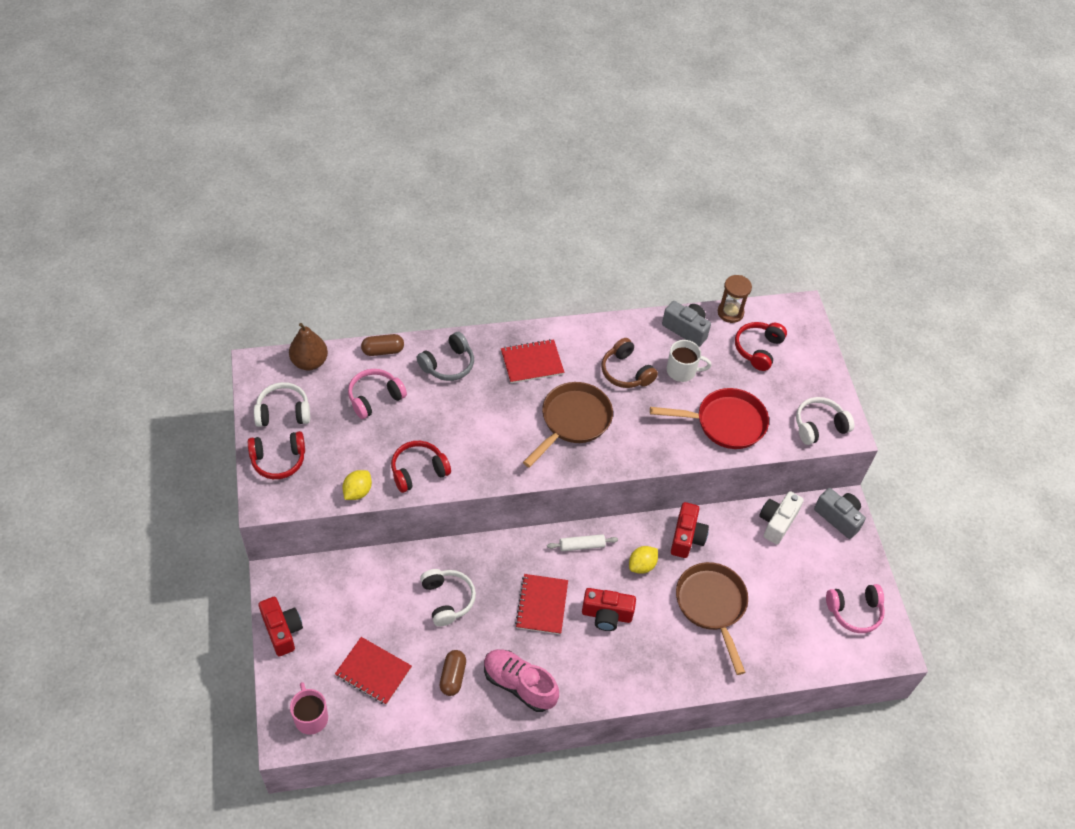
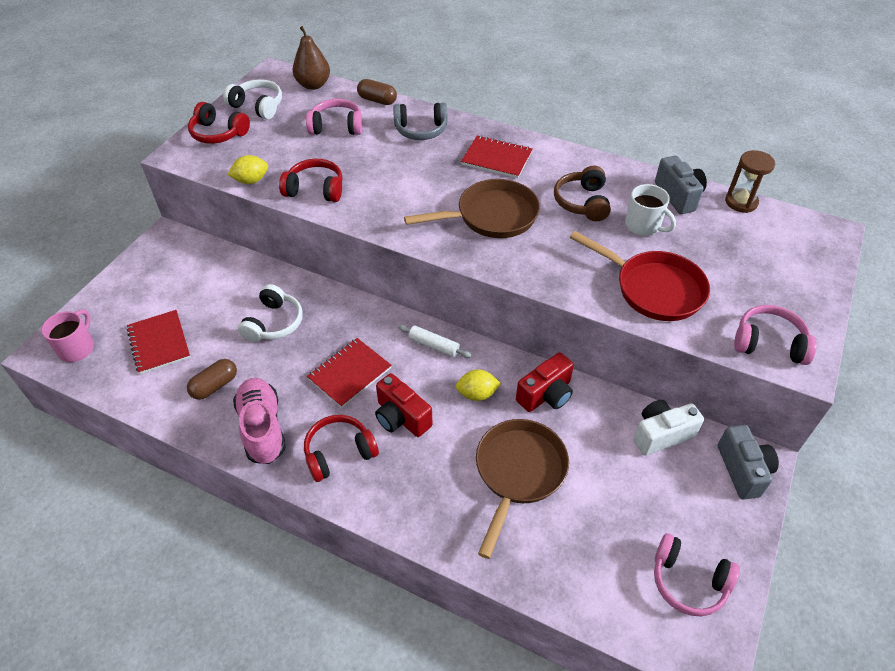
camera: 40 degrees right, 5 degrees down
red camera [259,597,303,656] -> none
red headphones [735,322,787,371] -> red headphones moved to [304,415,379,482]
white headphones [796,397,854,445] -> pink headphones [734,305,817,365]

